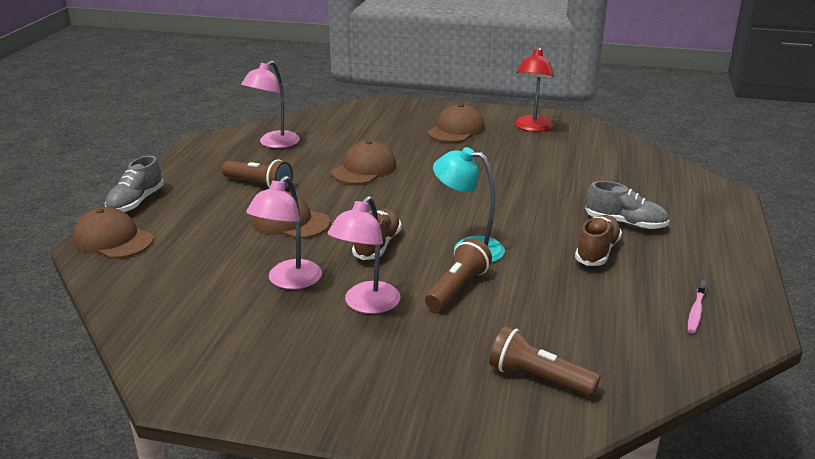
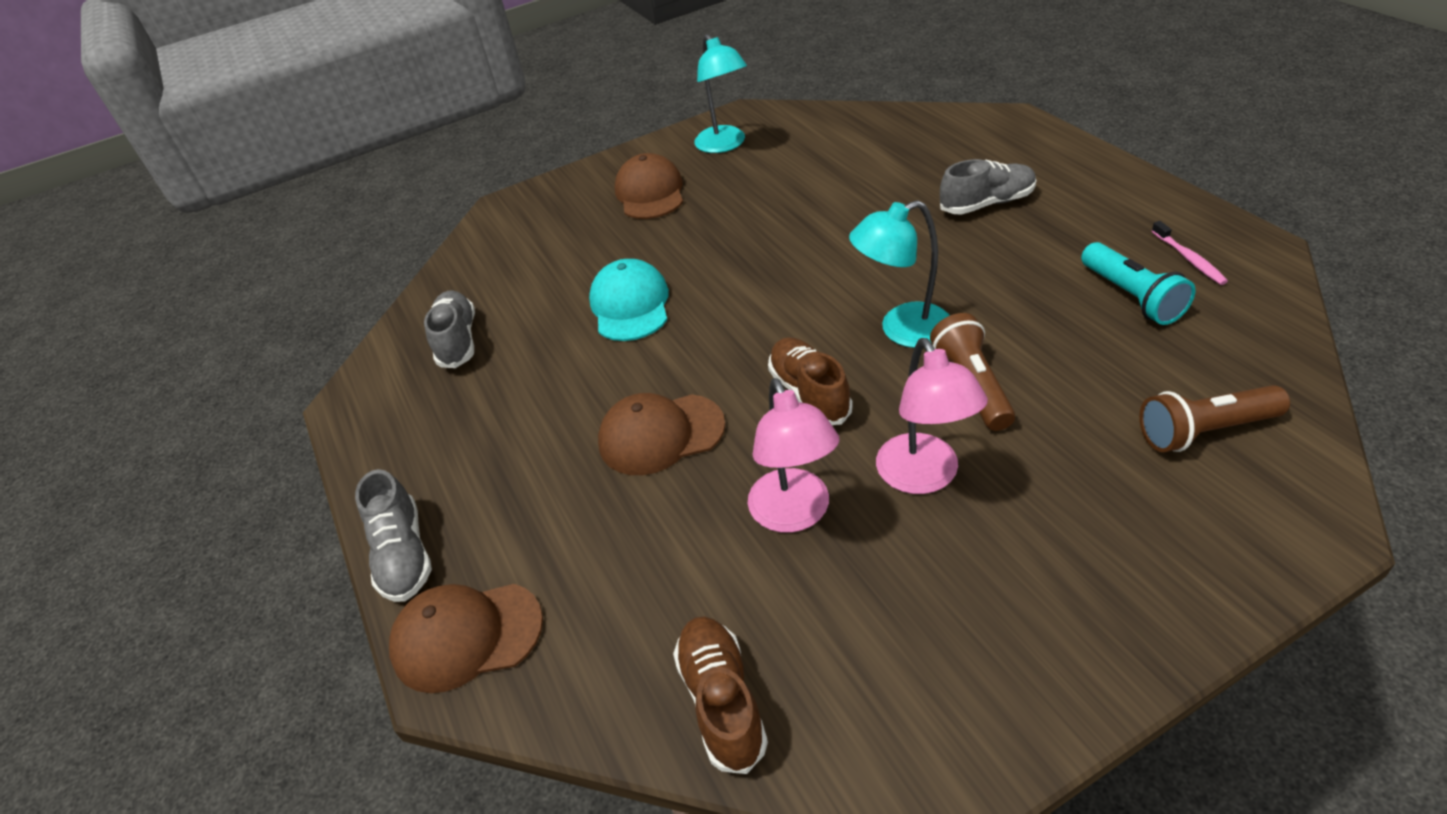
camera: 35 degrees left, 15 degrees up
brown flashlight [221,159,293,191] -> none
pink lamp [241,60,300,148] -> grey shoe [424,290,475,368]
brown cap [332,140,397,184] -> turquoise cap [589,259,669,341]
red lamp [515,47,554,132] -> turquoise lamp [694,34,747,153]
brown shoe [575,215,622,266] -> brown shoe moved to [673,616,768,774]
none -> turquoise flashlight [1081,242,1196,325]

